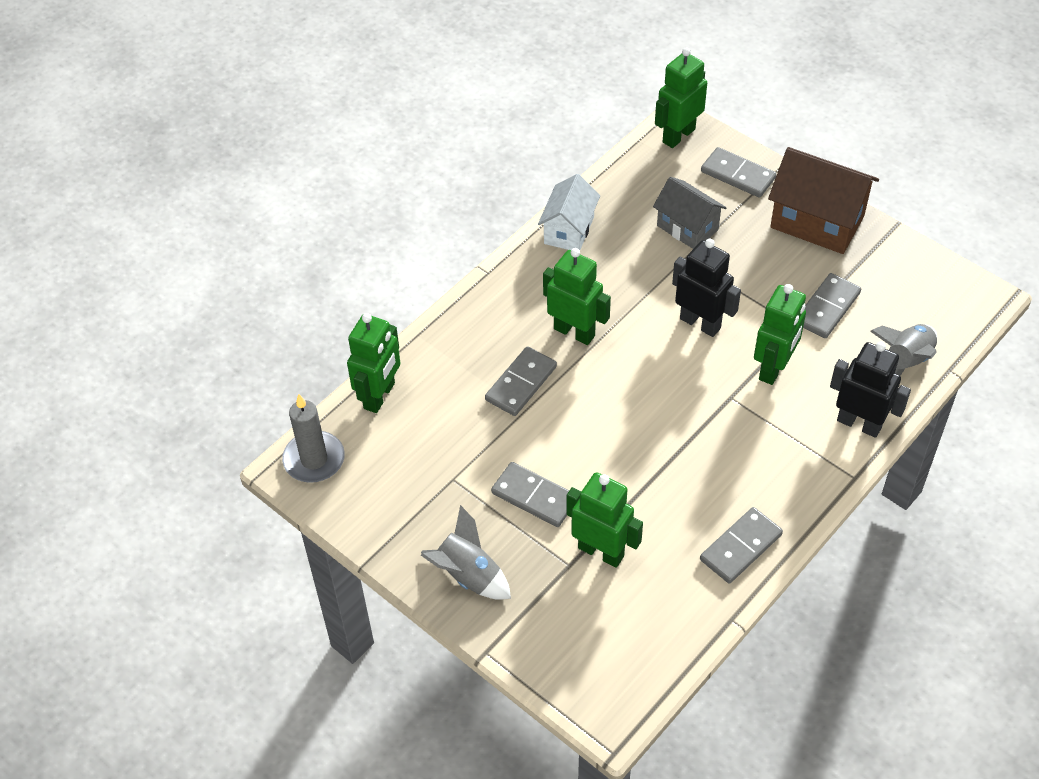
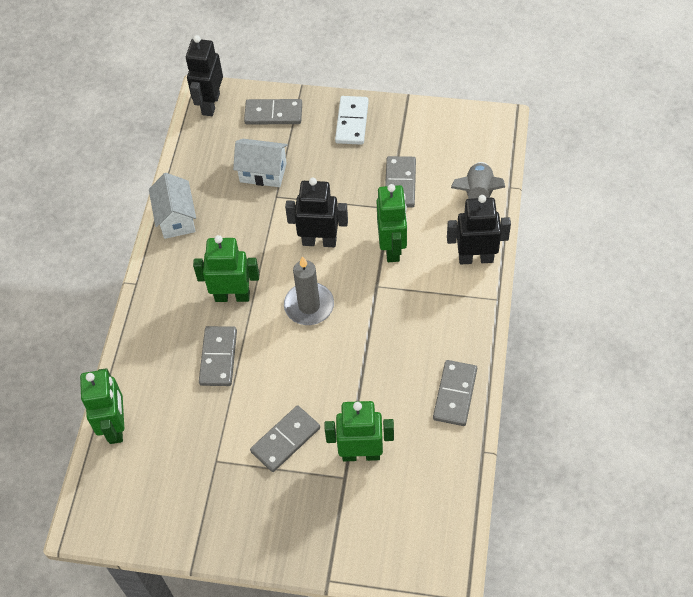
camera: 30 degrees left, 5 degrees up
grey candle [282,394,345,483] -> grey candle moved to [284,256,334,325]
grey rocket [421,505,511,600] -> none
grey domino [491,462,569,527] -> grey domino turned 45 degrees counterclockwise [250,405,320,472]
grey house [653,177,727,249] -> white house [233,139,288,187]
green robot [655,47,707,148] -> black robot [186,35,223,116]
brown house [768,147,879,254] -> white domino [335,96,369,145]

